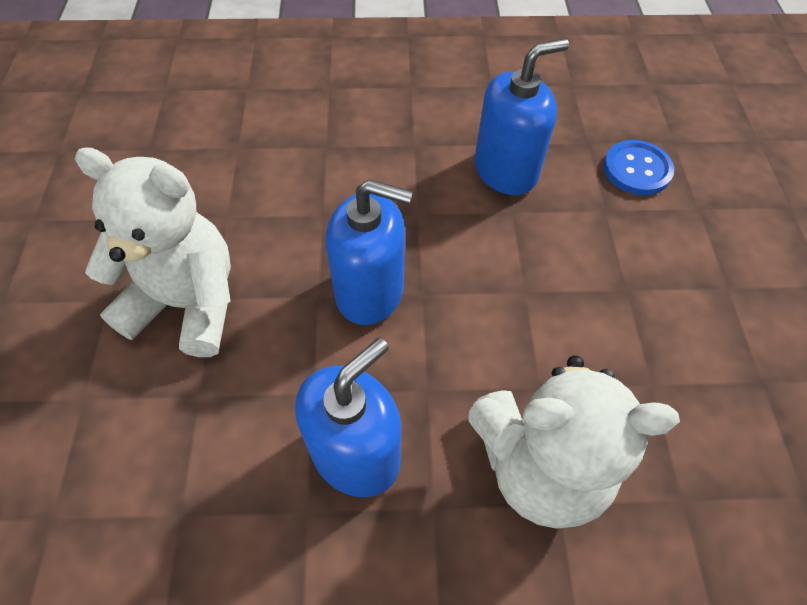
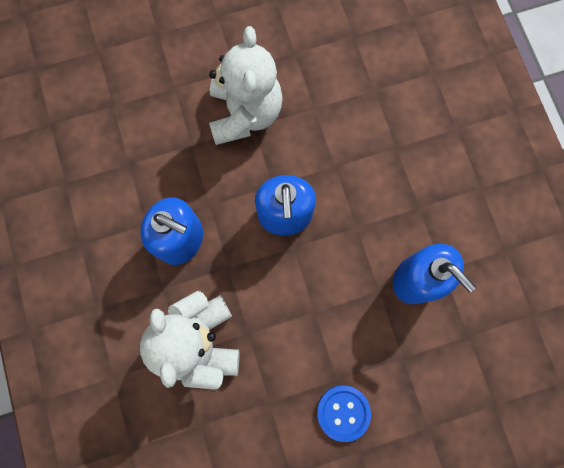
camera: 75 degrees right, 20 degrees up
blue button [603,140,674,195] -> blue button moved to [317,385,371,442]

